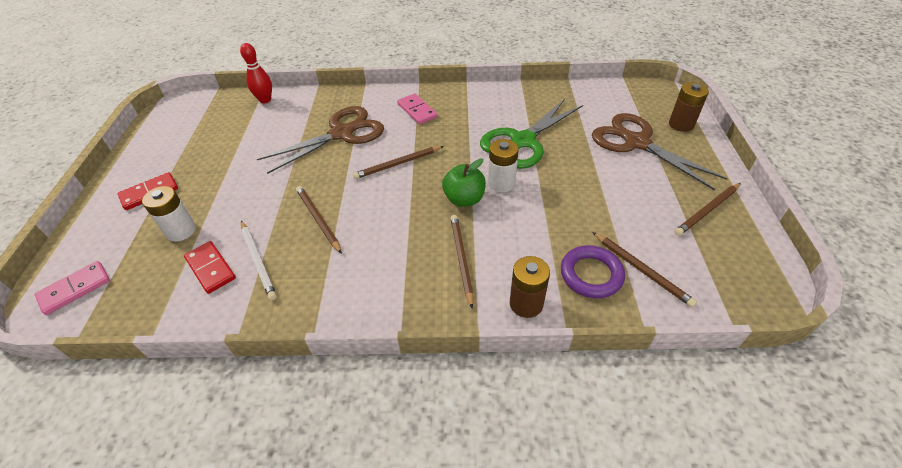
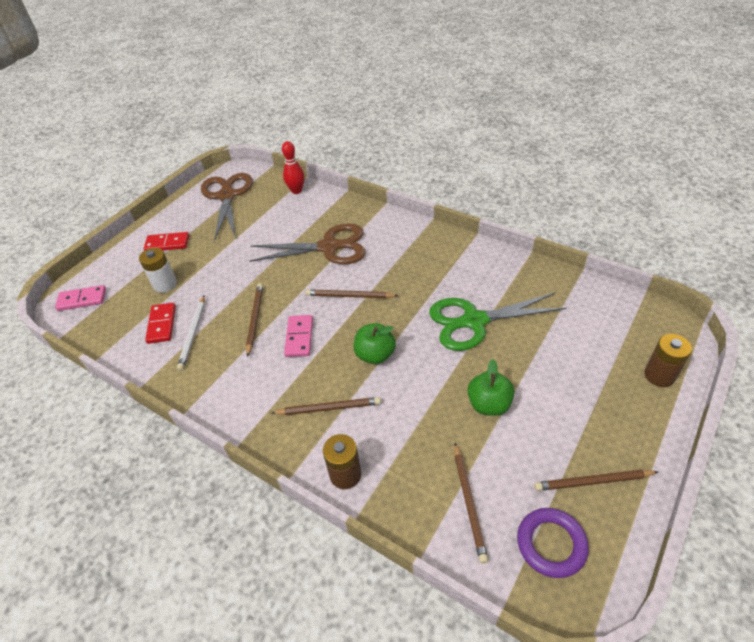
camera: 35 degrees right, 0 degrees up
pink domino [397,94,437,125] -> pink domino moved to [284,315,313,357]
brown pencil [451,215,474,308] -> brown pencil turned 60 degrees clockwise [272,397,381,415]
white battery [488,139,519,192] -> none
purple ring [561,245,625,298] -> purple ring moved to [517,508,589,578]
brown scissors [592,113,728,190] -> brown scissors moved to [201,173,253,240]
none -> green apple [467,359,515,416]

